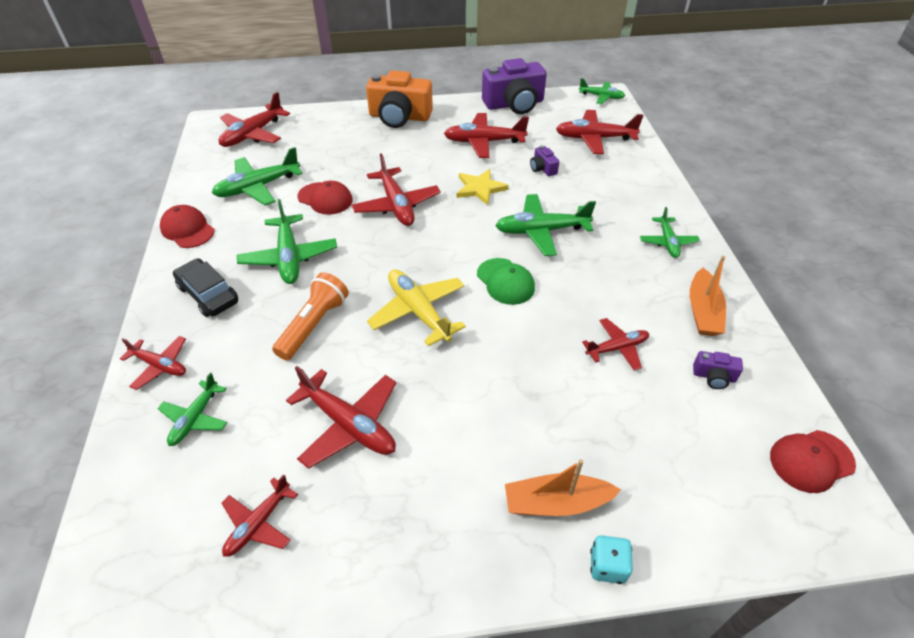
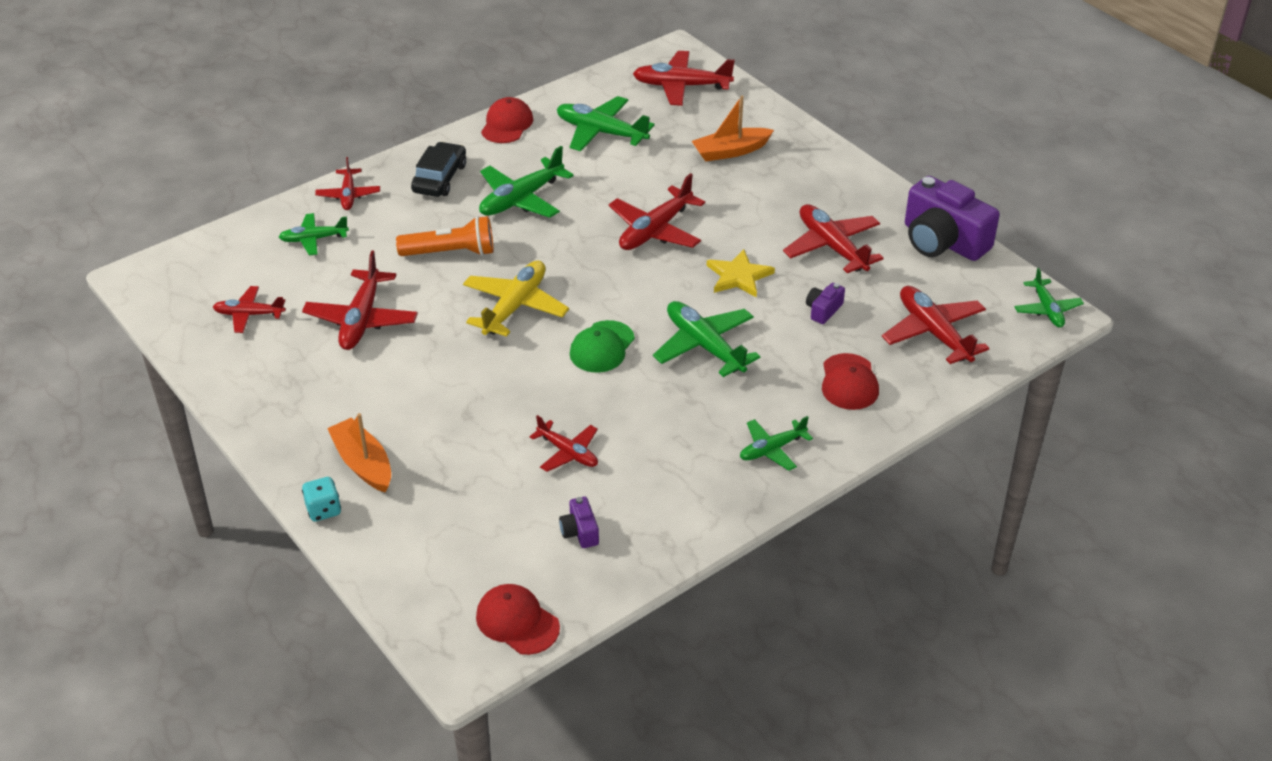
camera: 60 degrees right, 5 degrees down
red cap [297,181,353,215] -> red cap moved to [822,353,879,410]
orange camera [366,70,433,128] -> none
orange boat [690,256,726,336] -> orange boat moved to [692,96,774,162]

